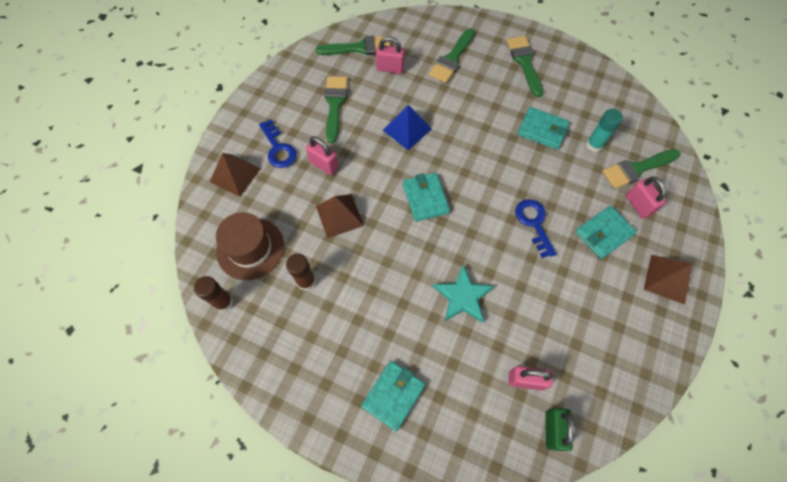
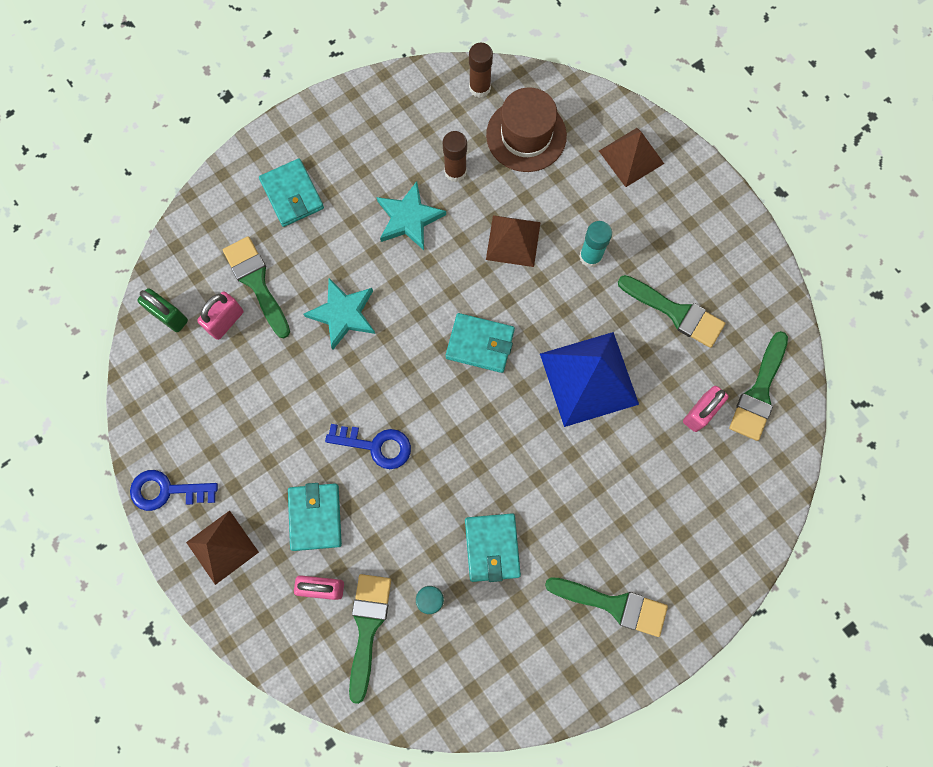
camera: 120 degrees right, 10 degrees up
blue key [259,119,297,168] -> blue key moved to [130,470,218,511]
pink padlock [306,136,339,175] -> turquoise glue stick [579,221,612,268]
blue pyramid [383,105,432,150] -> blue pyramid [540,332,639,427], size x1.56
green brush [429,28,475,83] -> green brush moved to [223,237,290,338]
turquoise wallet [518,107,569,150] -> turquoise wallet turned 60 degrees counterclockwise [465,513,521,582]
none -> turquoise star [377,181,446,250]

